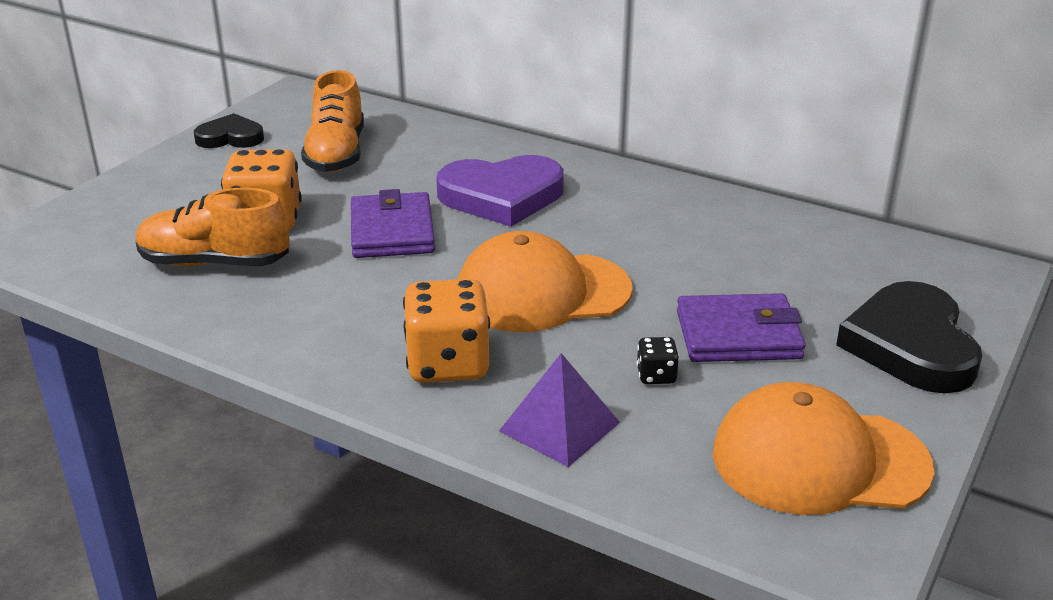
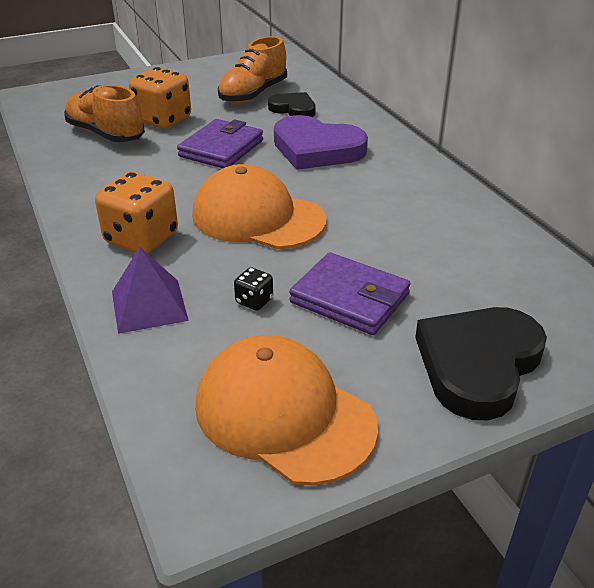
camera: 35 degrees right, 5 degrees up
black heart [194,113,264,148] -> black heart moved to [268,92,316,117]

